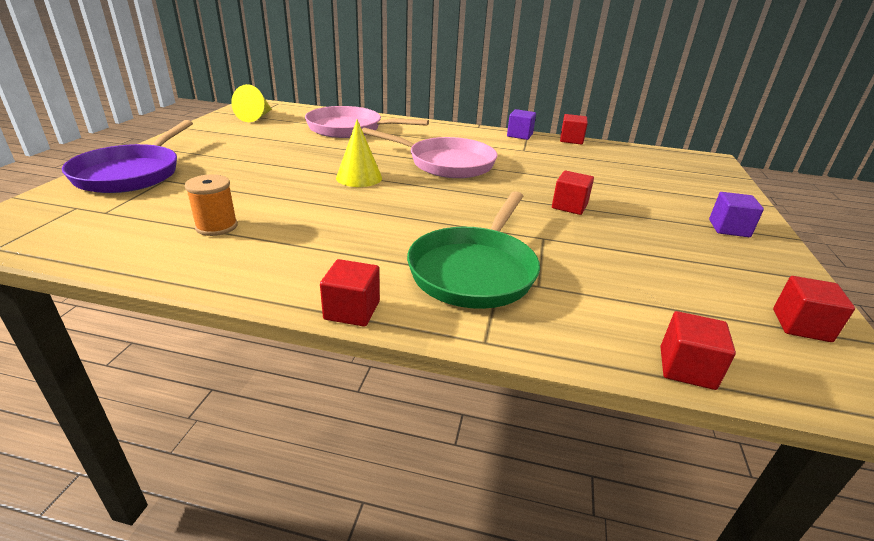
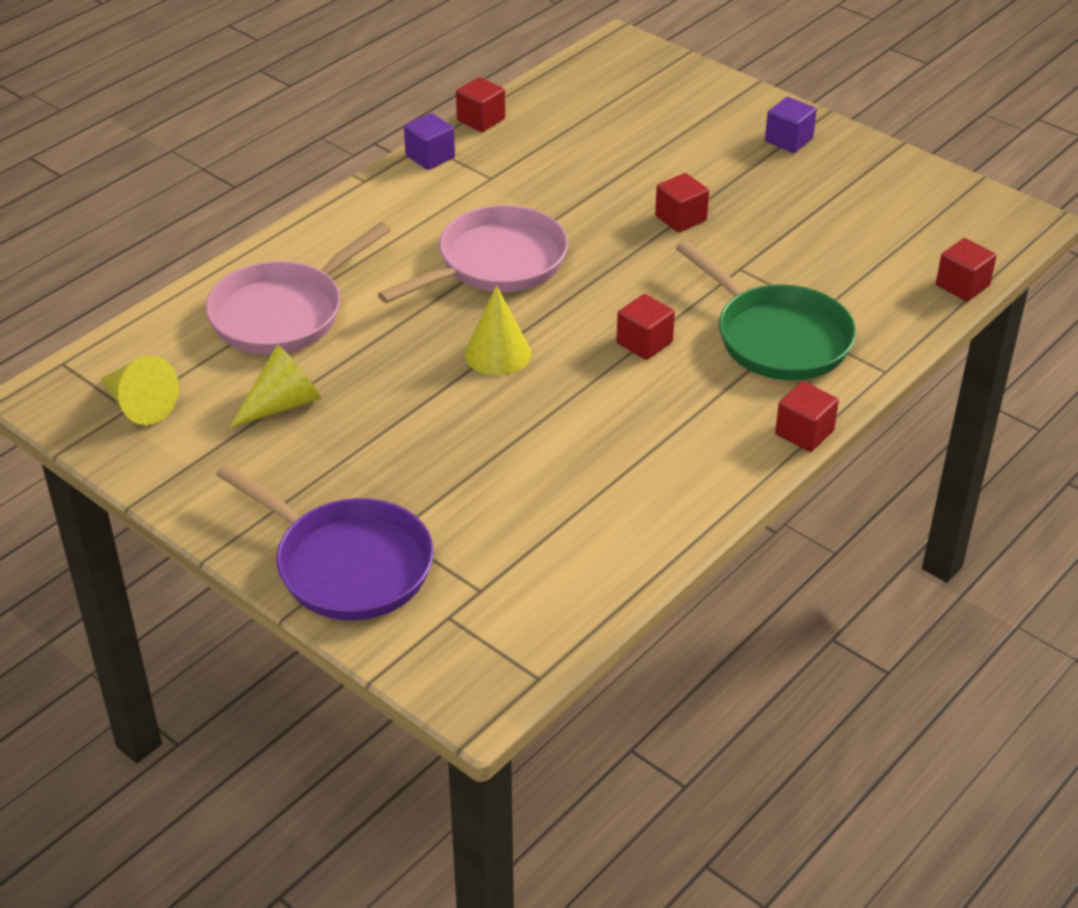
camera: 60 degrees left, 10 degrees up
orange spool [185,174,238,236] -> none
red cube [773,276,855,342] -> red cube moved to [617,294,675,360]
none -> yellow cone [229,344,321,428]

